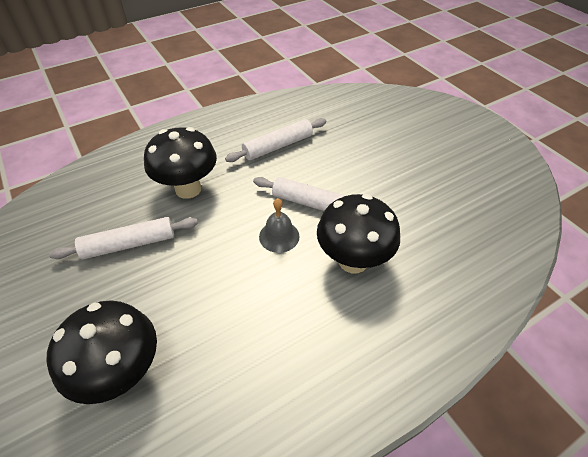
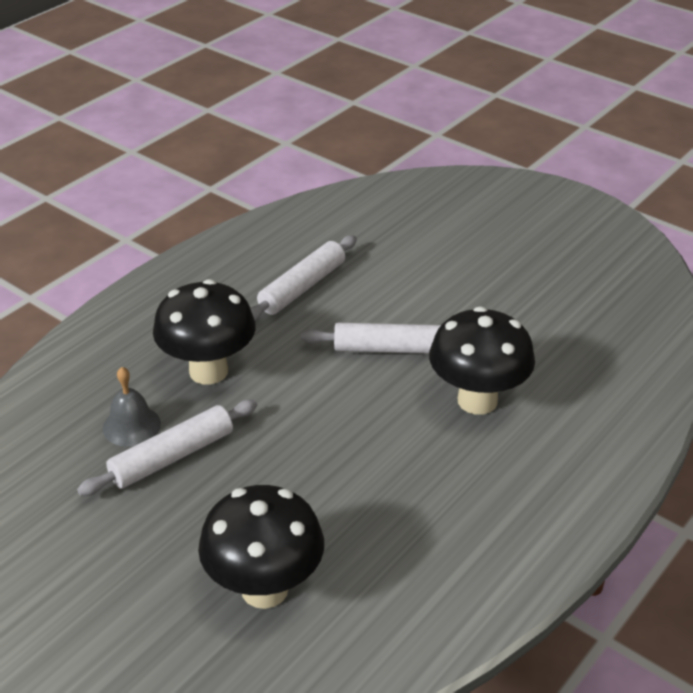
camera: 20 degrees left, 10 degrees down
grey bell [259,198,300,253] -> grey bell moved to [103,367,161,447]

